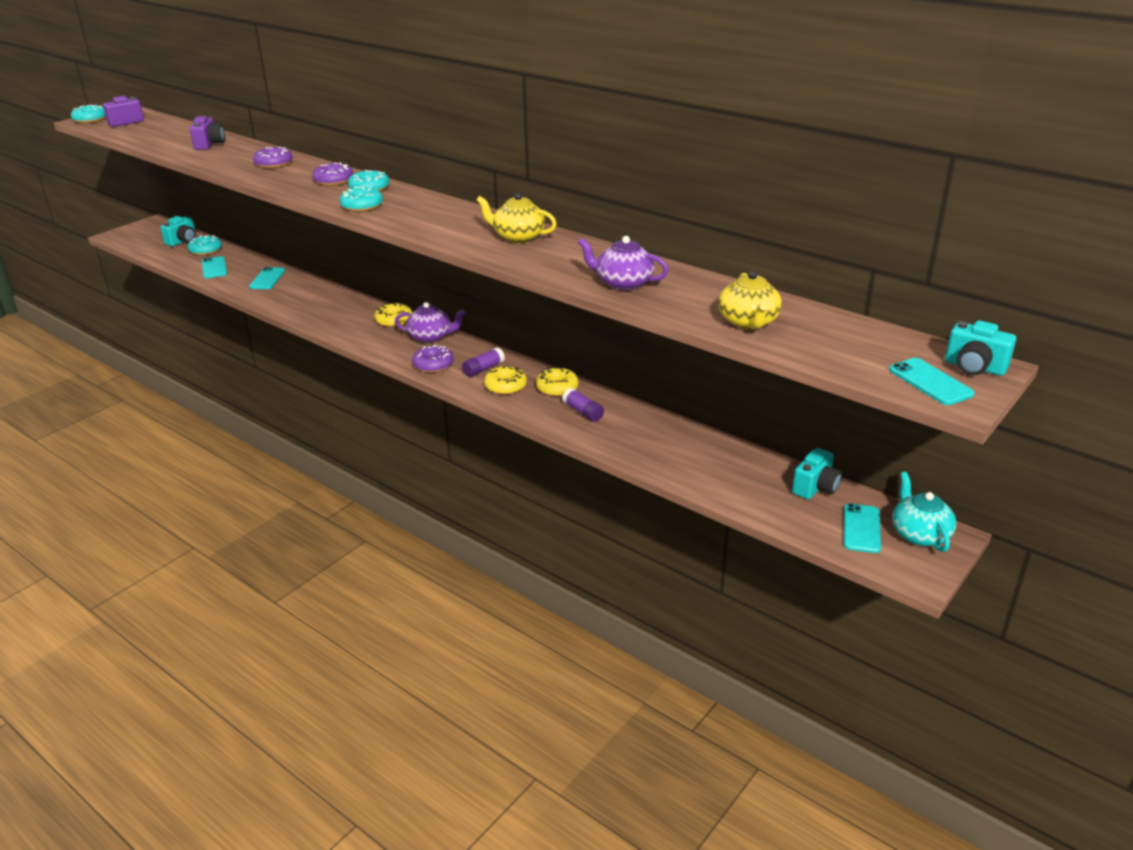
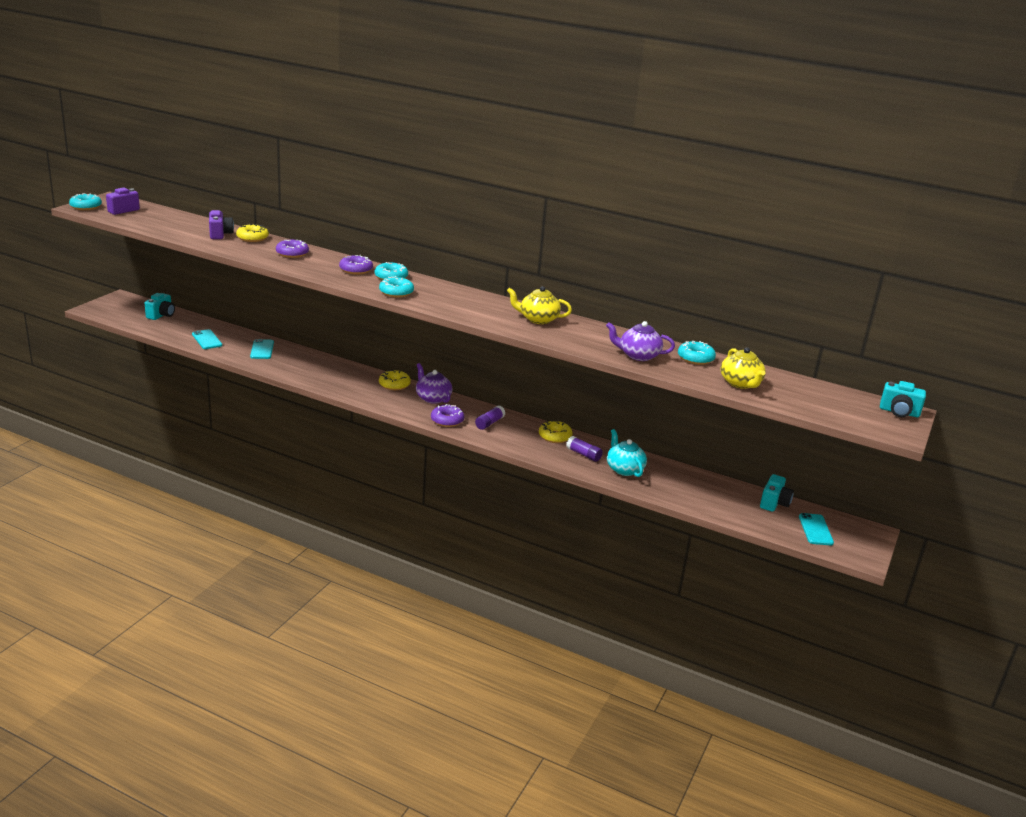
camera: 15 degrees left, 5 degrees down
turquoise donut [188,235,222,255] -> turquoise donut moved to [678,341,716,365]
purple teapot [395,302,466,343] -> purple teapot turned 120 degrees counterclockwise [416,363,452,404]
yellow donut [484,365,527,395] -> yellow donut moved to [236,224,269,242]
turquoise phone [889,358,975,405] -> none
turquoise teapot [892,472,956,552] -> turquoise teapot moved to [607,429,647,477]

